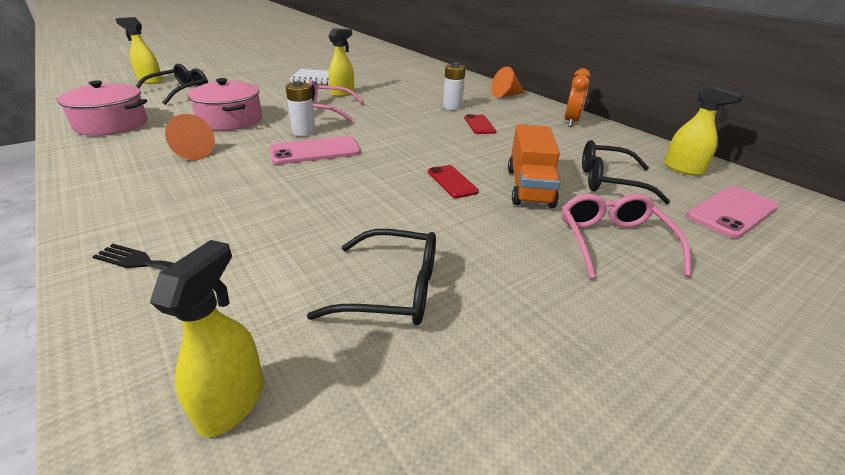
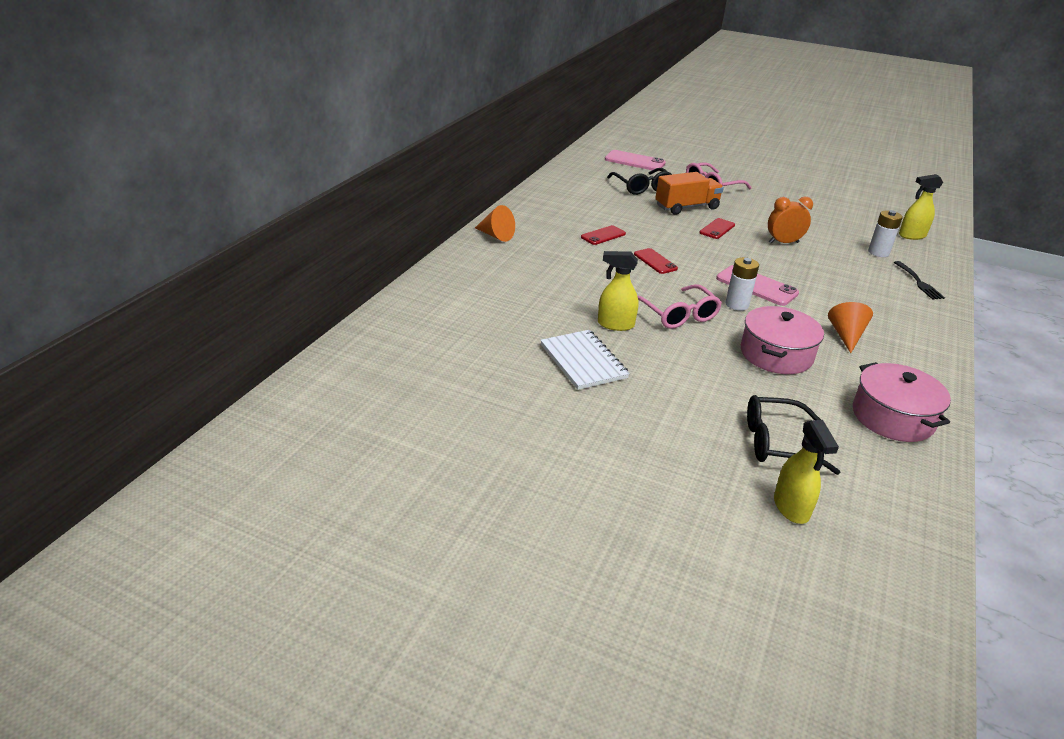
camera: 120 degrees left, 0 degrees up
black glasses [307,229,436,325] -> none
white battery [443,63,466,110] -> white battery moved to [868,210,903,257]
orange clock [565,68,591,127] -> orange clock moved to [768,197,813,243]
yellow spray bottle [664,84,744,176] -> none
none -> red phone [634,248,678,274]

